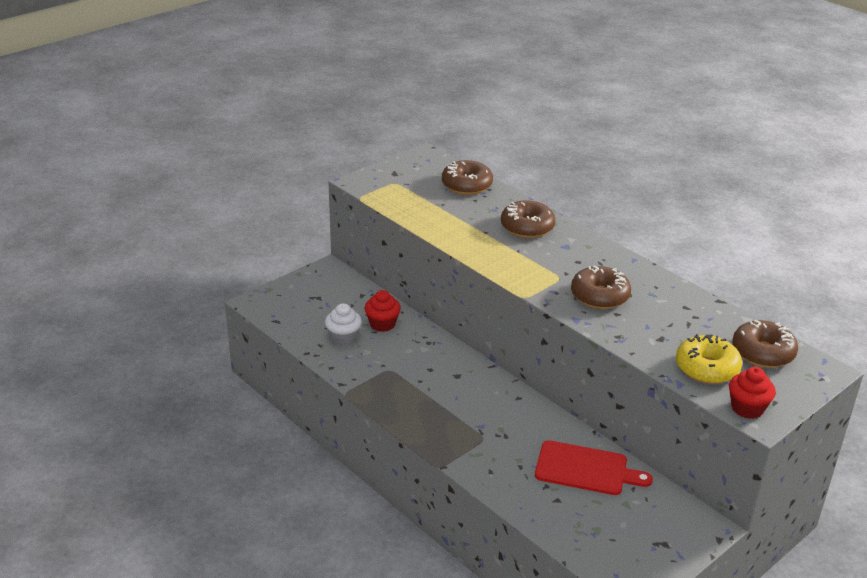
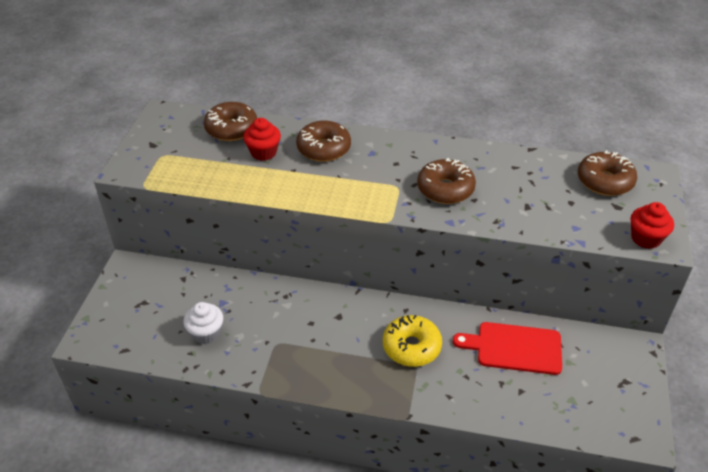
camera: 35 degrees left, 10 degrees up
red cupcake [365,290,401,332] -> red cupcake moved to [243,118,281,161]
red cutting board [535,440,653,495] -> red cutting board turned 150 degrees counterclockwise [453,322,562,375]
yellow donut [676,334,742,384] -> yellow donut moved to [383,315,442,367]

